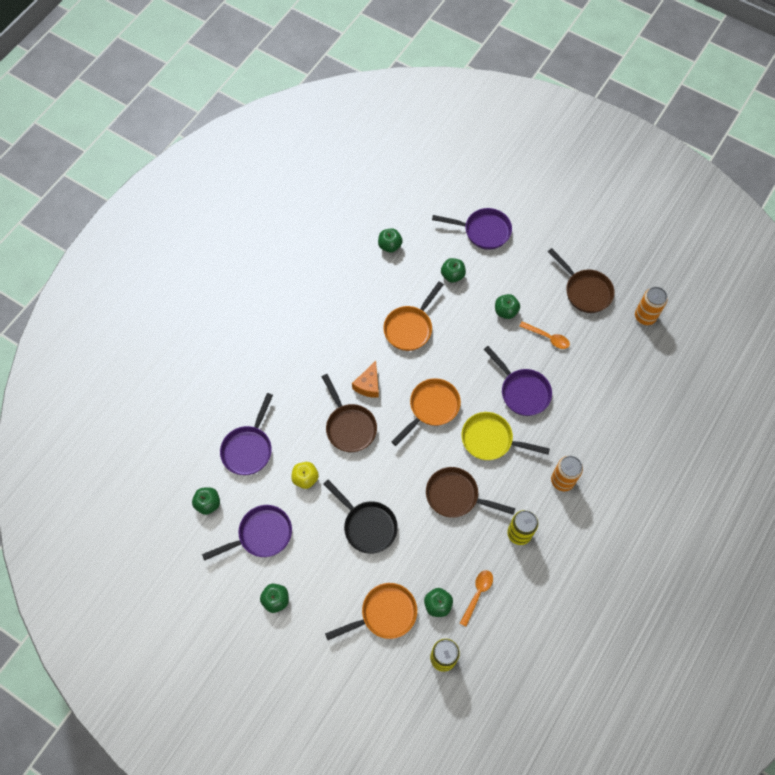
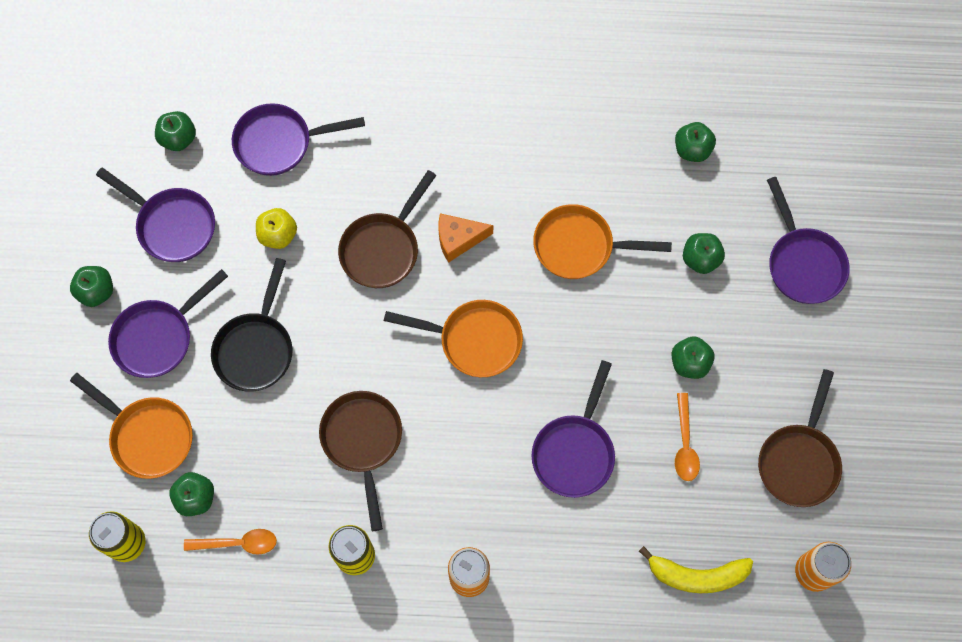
camera: 60 degrees right, 5 degrees up
yellow pan [461,412,550,460] -> none
none -> purple pan [108,269,228,378]
none -> yellow banana [639,546,753,593]

